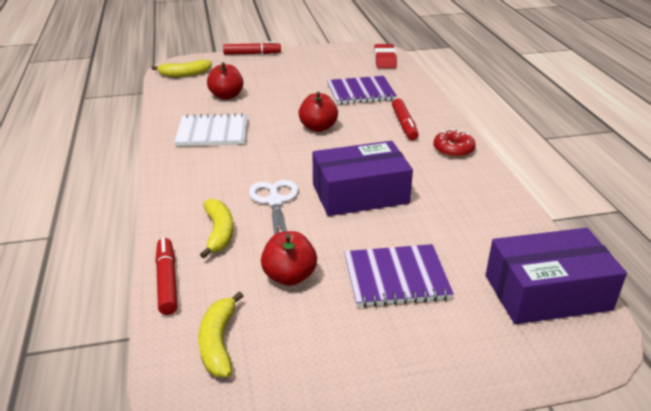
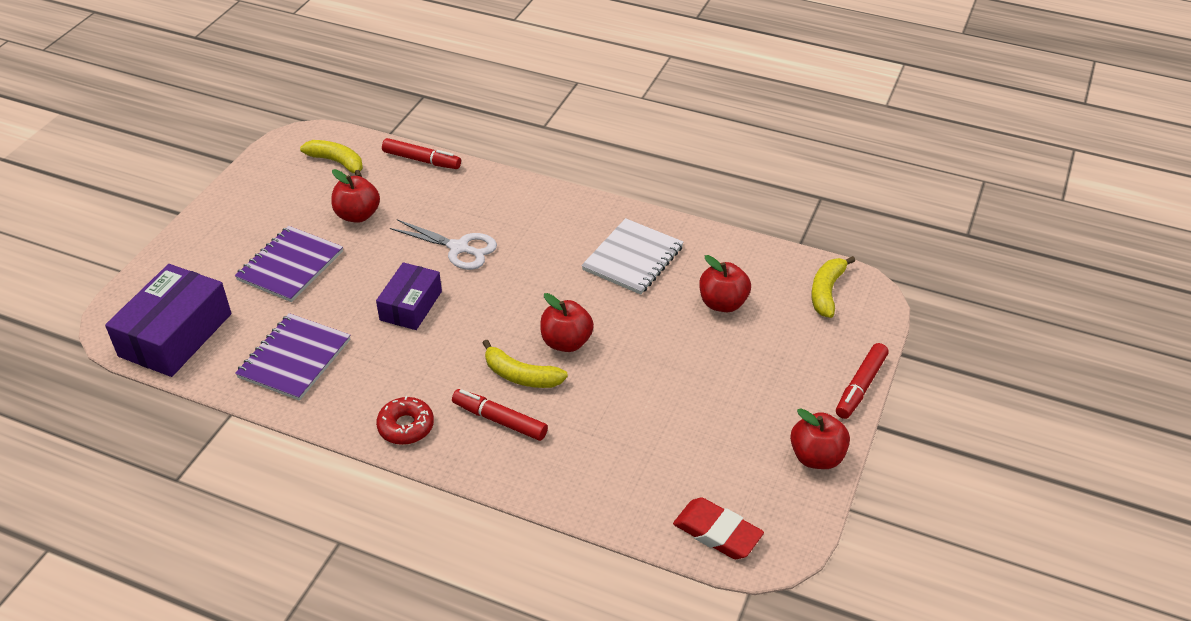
camera: 125 degrees right, 10 degrees up
yellow banana [200,199,233,258] -> yellow banana moved to [483,340,568,388]
purple box [313,141,413,216] -> purple box [376,262,442,330], size x0.63
purple notebook [327,76,397,105] -> purple notebook moved to [235,313,351,401]
none -> red apple [790,408,850,469]

